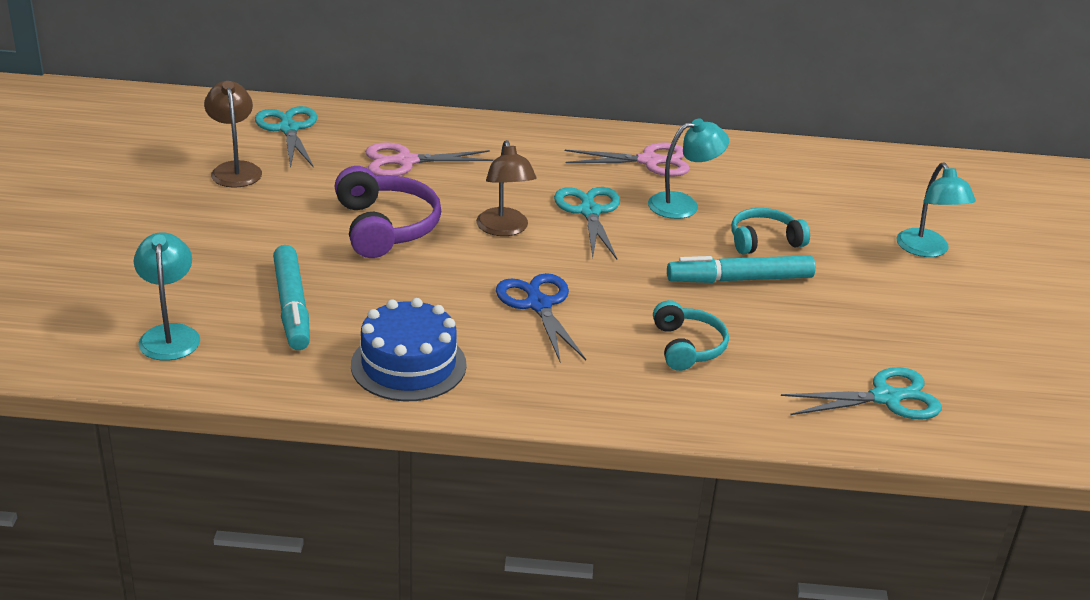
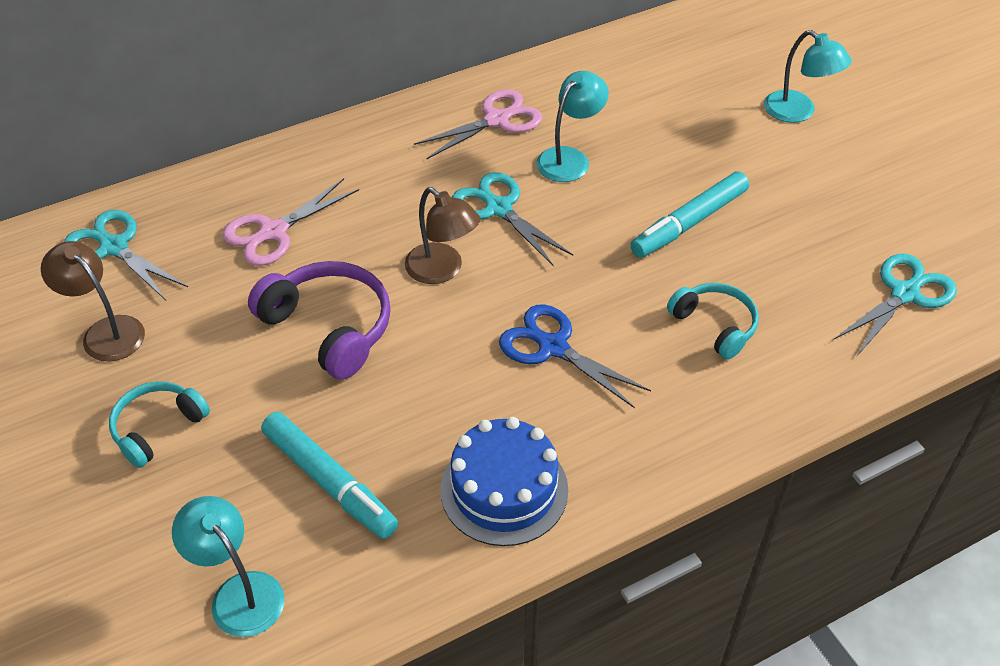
camera: 30 degrees left, 15 degrees up
turquoise headphones [731,208,810,254] -> turquoise headphones moved to [109,381,210,468]

